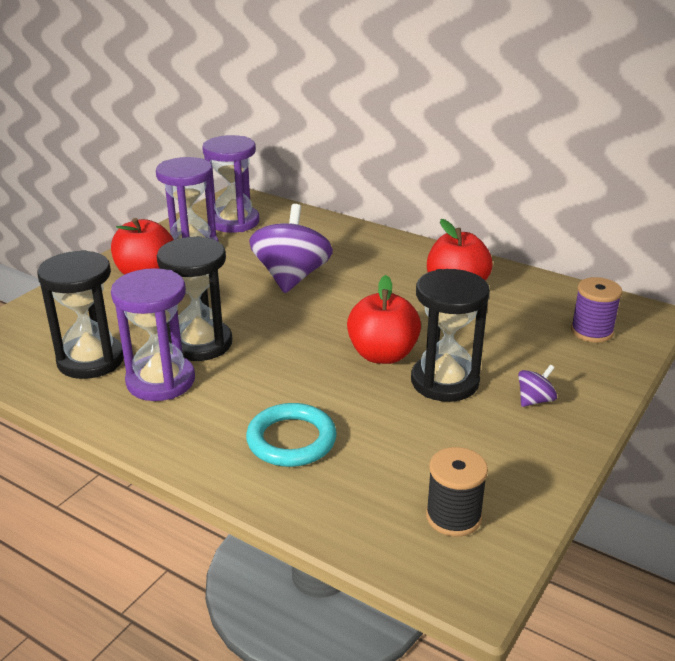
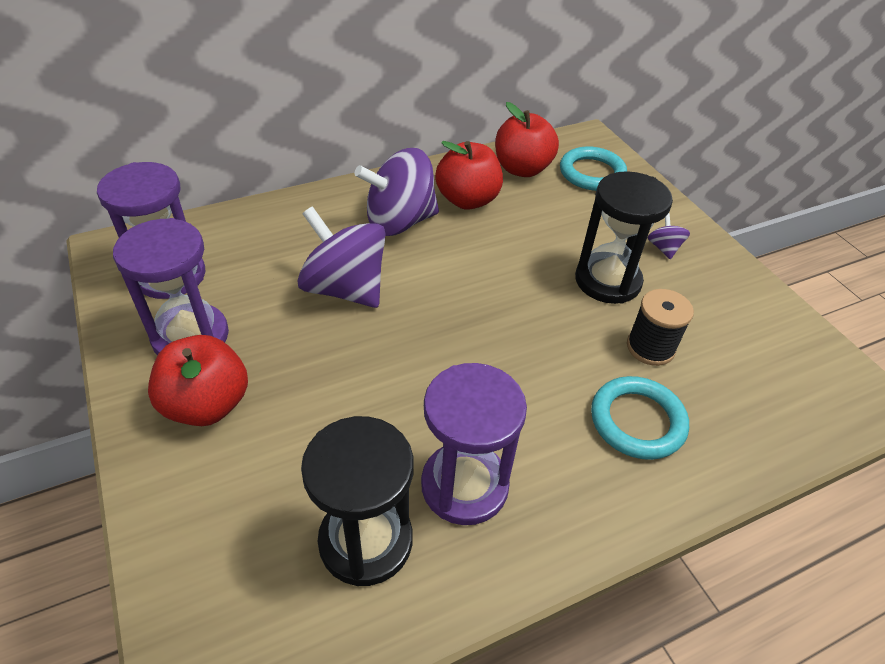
camera: 60 degrees left, 15 degrees up
black hourglass [157,236,232,361] -> none
red apple [347,275,421,364] -> red apple moved to [495,102,559,177]
black spool [426,447,488,537] -> black spool moved to [627,289,694,366]
purple spool [571,277,622,343] -> turquoise ring [560,146,627,191]
none -> purple spinning top [355,148,439,236]

